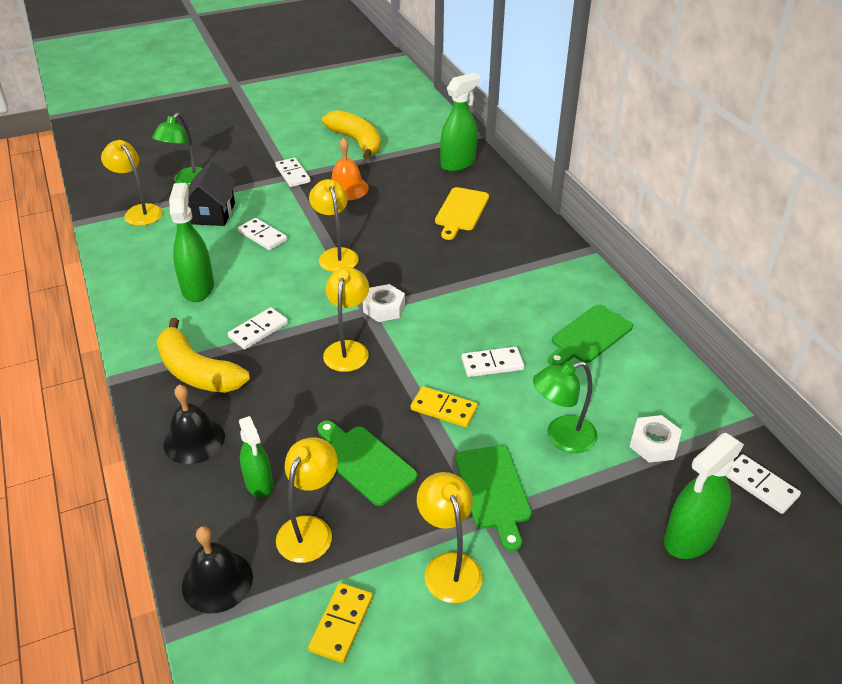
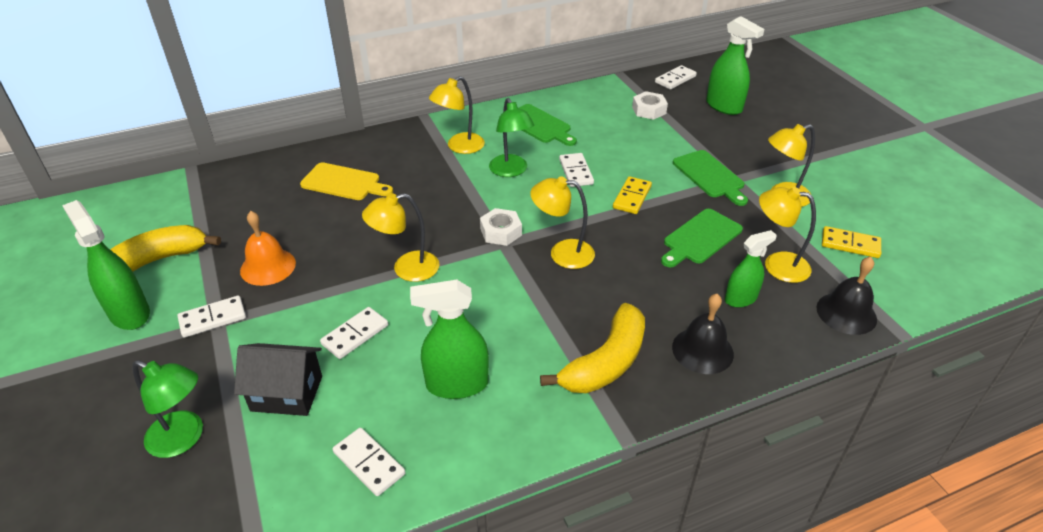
camera: 90 degrees left, 0 degrees up
yellow lamp [101,140,163,226] -> yellow lamp moved to [429,76,485,154]
white domino [228,307,288,350] -> white domino moved to [332,428,405,496]
green spray bottle [440,73,481,172] -> green spray bottle moved to [62,200,150,330]
green cutting board [455,445,532,551] -> green cutting board turned 75 degrees clockwise [673,150,748,206]
green lamp [533,361,598,453] -> green lamp moved to [489,98,534,177]

